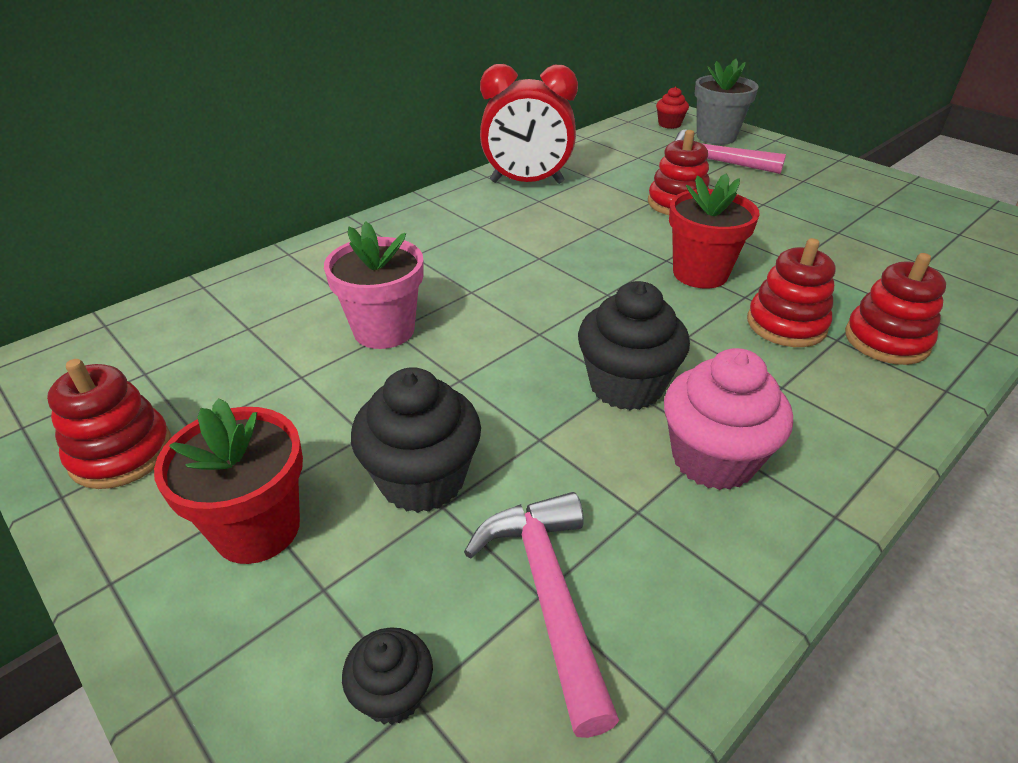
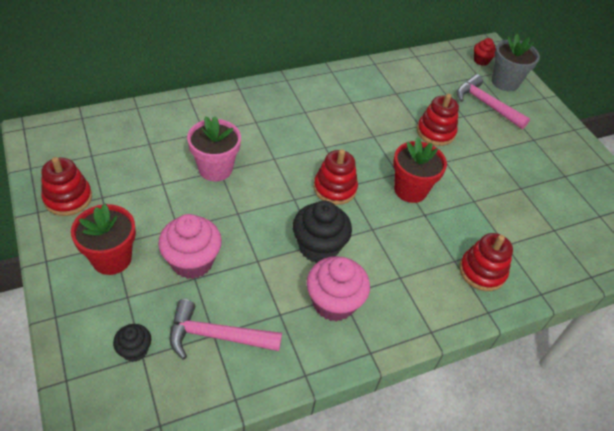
camera: 15 degrees right, 10 degrees up
black cupcake [351,367,481,513] -> pink cupcake [158,214,222,279]
pink hammer [464,492,619,738] -> pink hammer turned 90 degrees counterclockwise [169,299,282,360]
red clock [480,64,578,184] -> none
red stacking toy [747,238,835,347] -> red stacking toy moved to [314,149,358,205]

